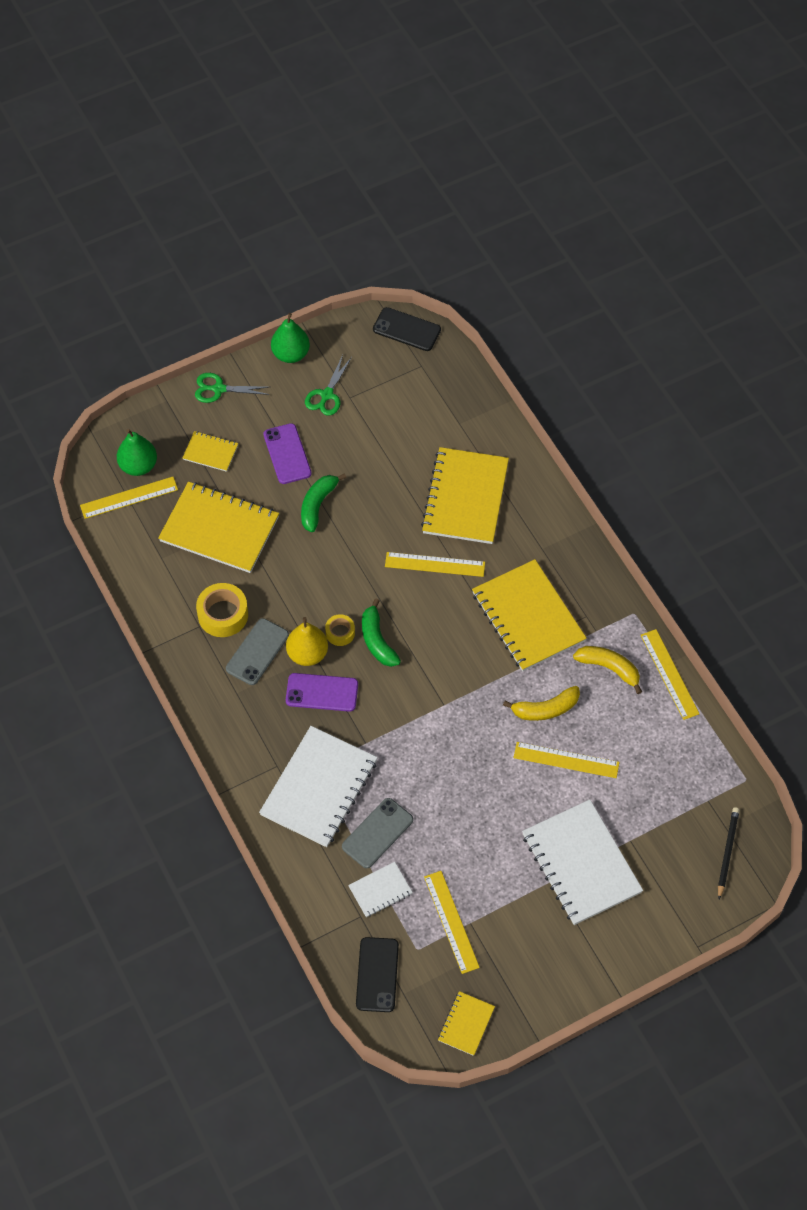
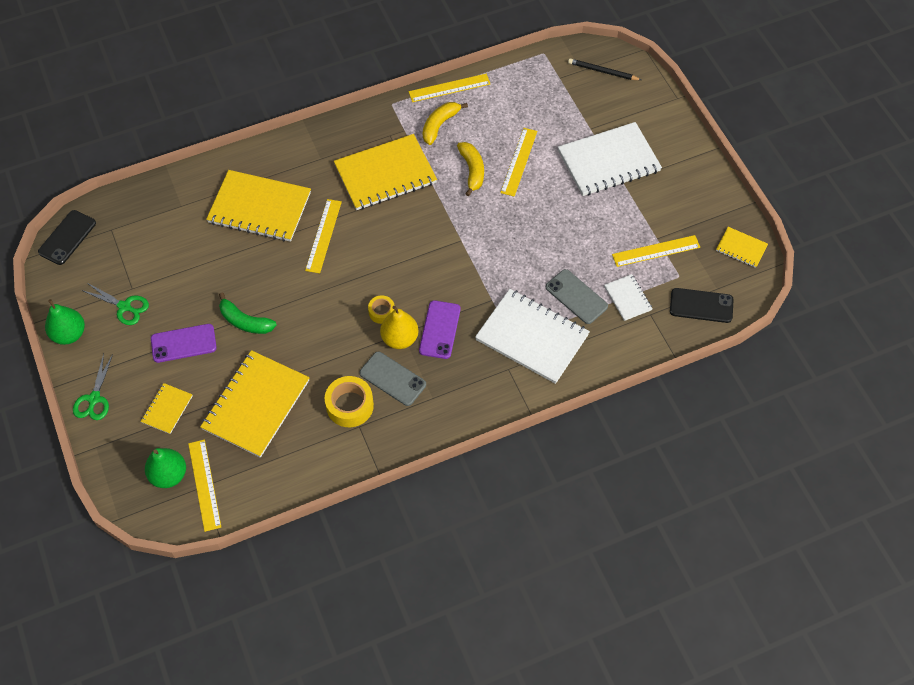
camera: 85 degrees left, 0 degrees up
green banana [362,599,401,667] -> none

